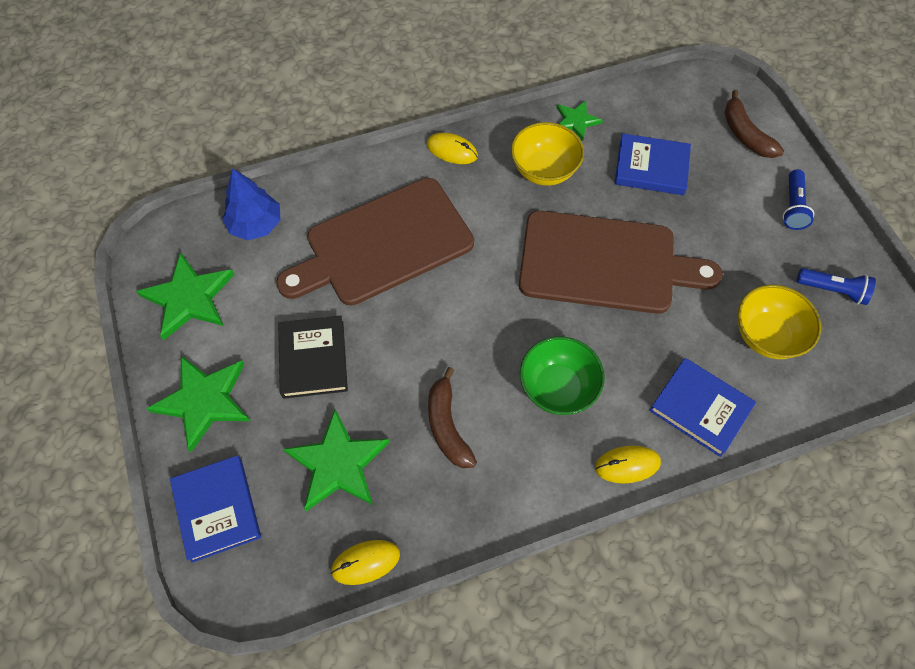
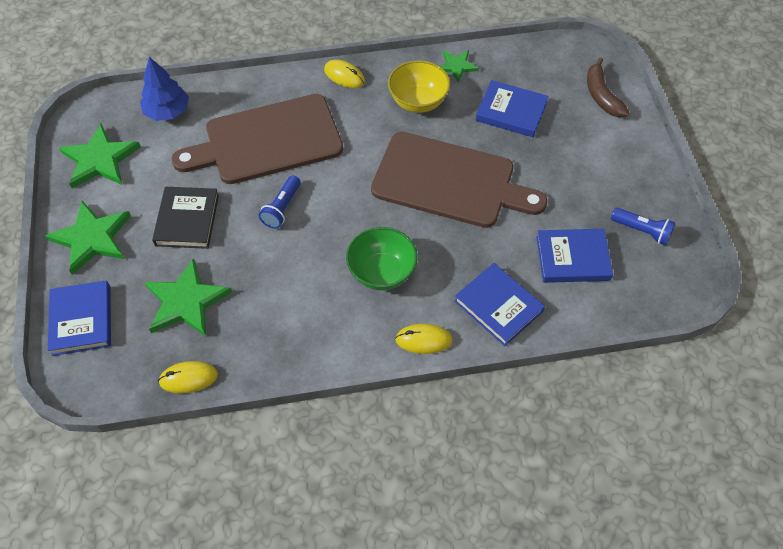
camera: 10 degrees right, 5 degrees down
brown banana [428,367,477,468] -> none
yellow bowl [738,285,821,359] -> blue book [536,229,613,283]
blue flashlight [783,169,814,230] -> blue flashlight moved to [259,175,301,229]

